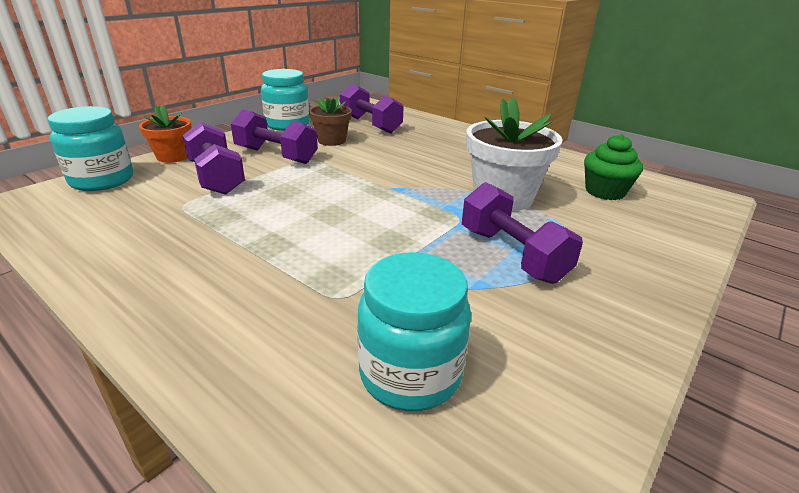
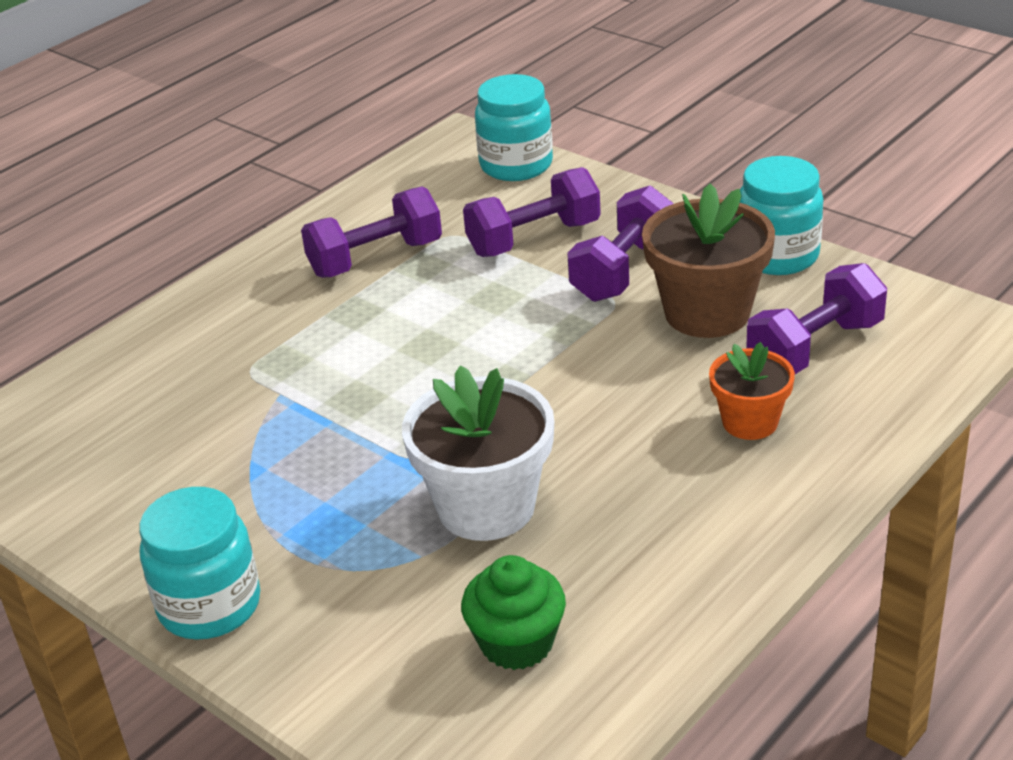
camera: 95 degrees right, 5 degrees up
orange flower pot [139,105,192,163] -> orange flower pot moved to [709,342,795,440]
brown flower pot [309,96,352,146] -> brown flower pot [642,184,775,338], size x1.69
turquoise jar [357,252,471,411] -> turquoise jar moved to [139,487,260,640]
purple dumbbell [462,182,583,284] -> purple dumbbell moved to [301,187,442,278]

